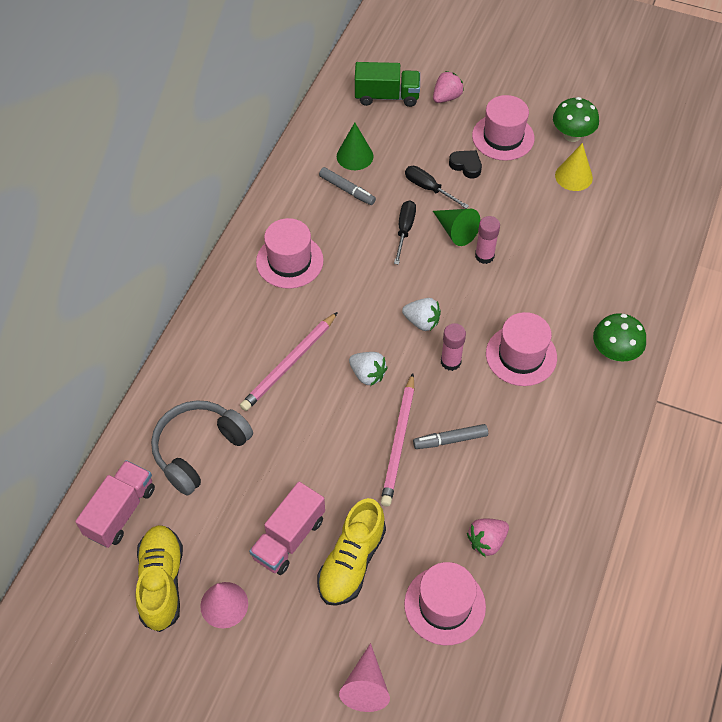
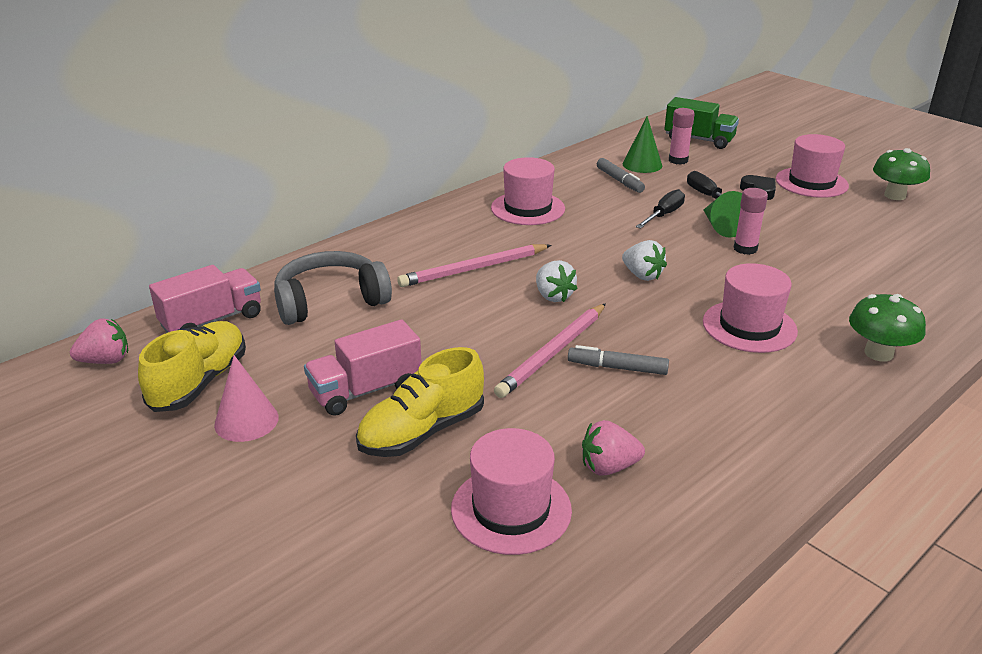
camera: 25 degrees right, 25 degrees down
pink cone [339,643,390,712] -> none
pink strawberry [433,71,464,103] -> pink strawberry moved to [70,318,128,364]
pink glue stick [441,323,466,371] -> pink glue stick moved to [669,108,695,165]
yellow cone [555,143,593,191] -> none

